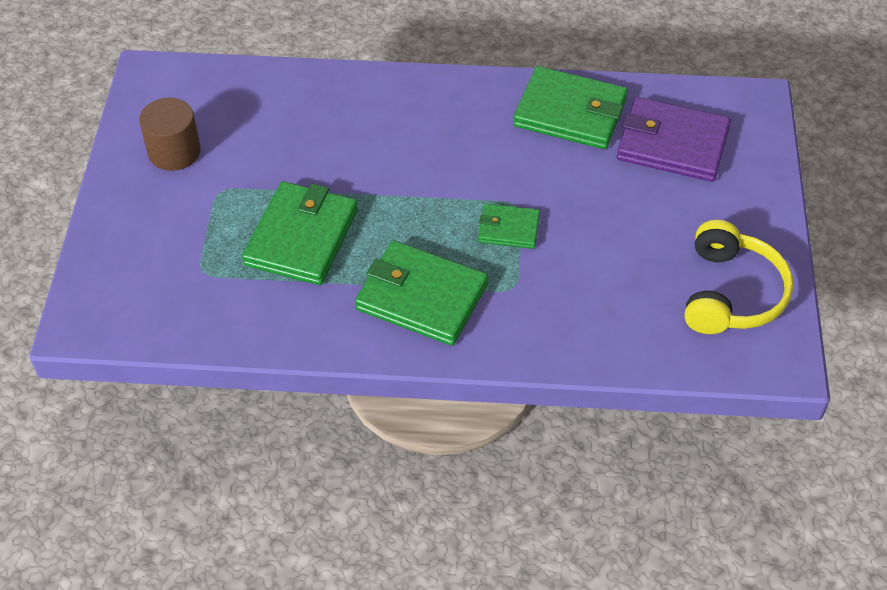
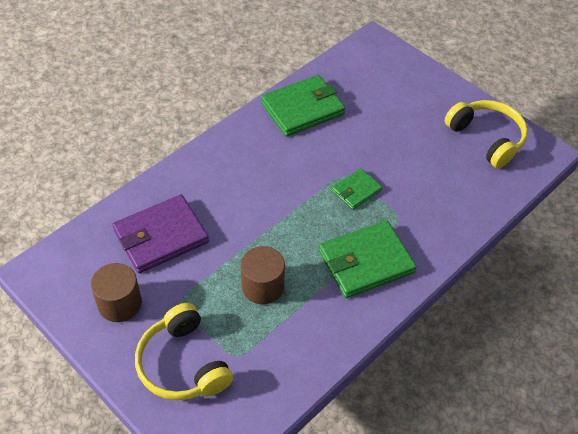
camera: 50 degrees left, 0 degrees up
green wallet [242,181,358,285] -> brown cylinder [241,246,285,304]
purple wallet [617,97,731,182] -> purple wallet moved to [112,195,209,273]
none -> yellow headphones [135,303,233,400]

